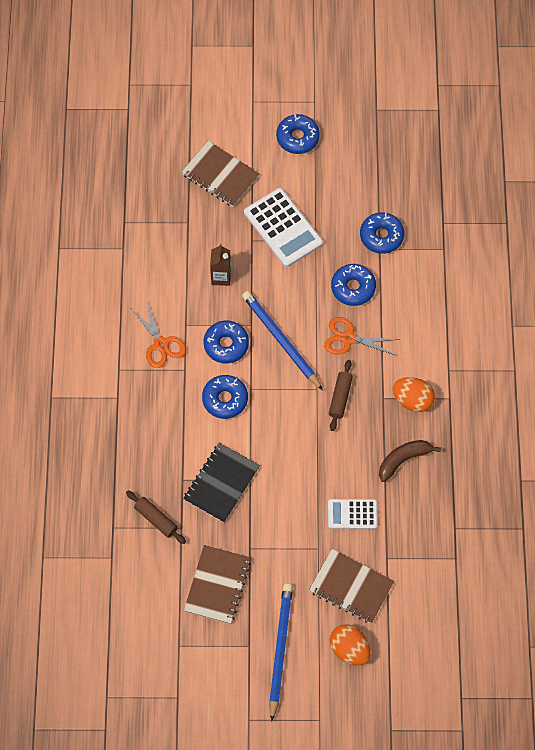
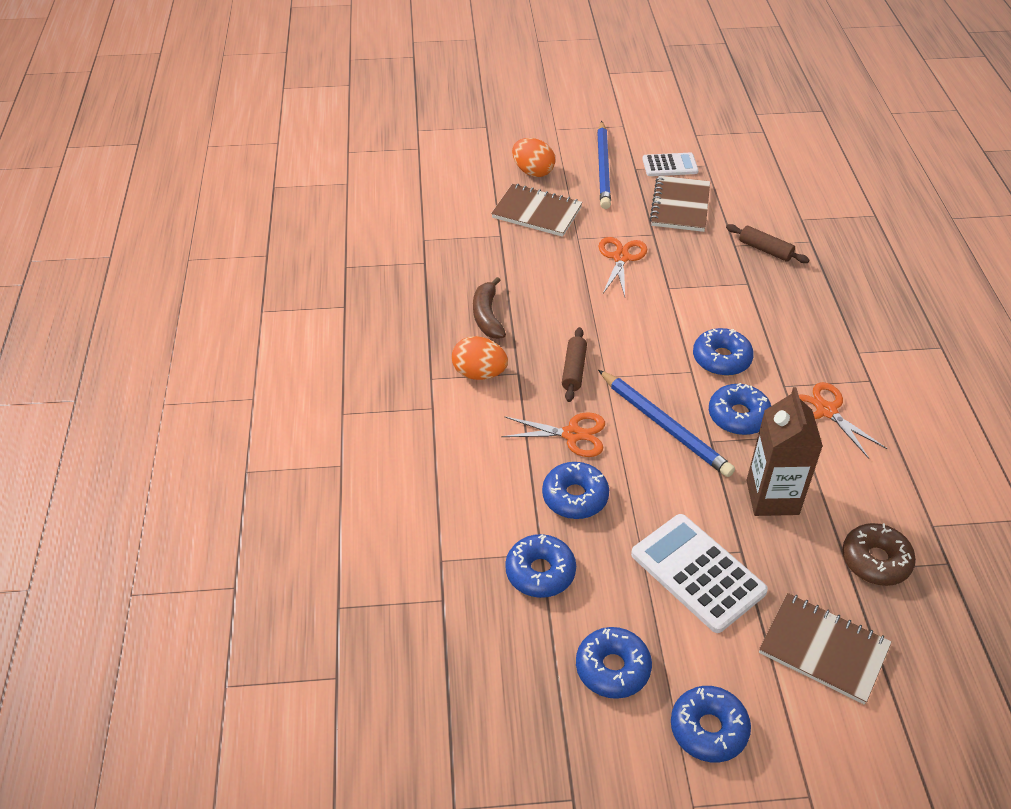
camera: 175 degrees right, 20 degrees down
black notebook [183,443,260,523] -> none
brown carton [210,244,231,286] -> brown carton [746,387,823,516], size x1.65
white calculator [328,499,378,529] -> white calculator moved to [642,153,698,176]
brown banana [379,440,441,482] -> brown banana turned 120 degrees clockwise [473,277,506,339]
none -> blue donut [576,627,652,699]
none -> orange scissors [599,237,647,297]
none -> brown donut [842,523,916,586]

